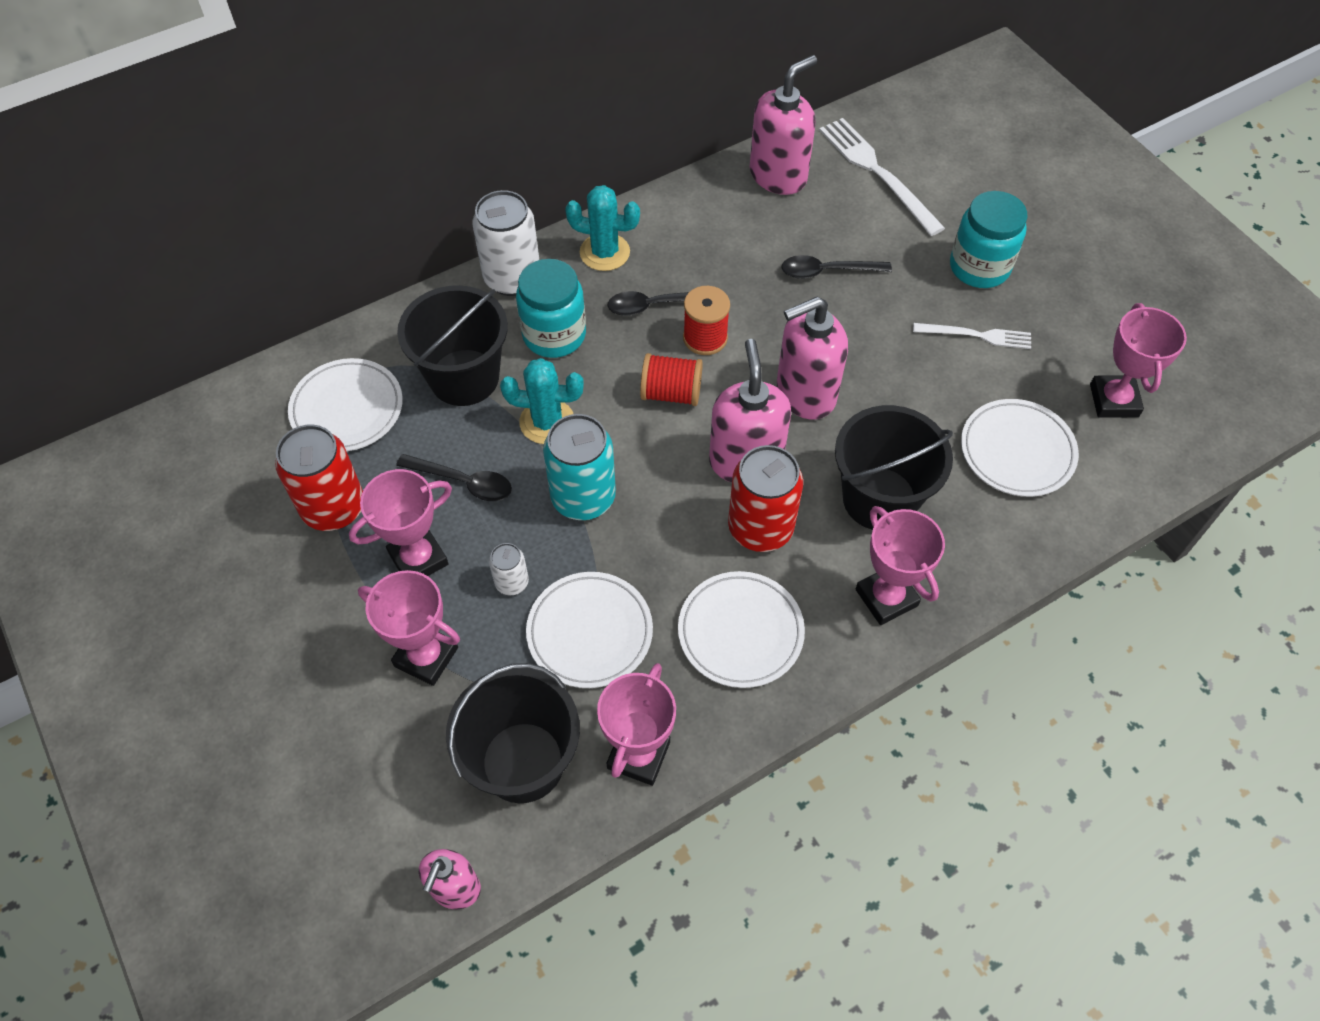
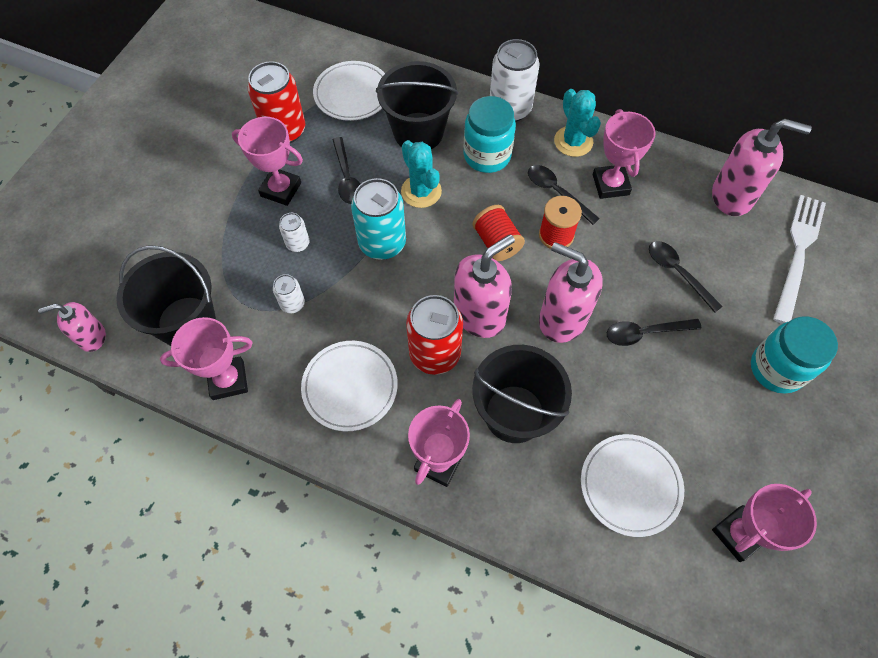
camera: 55 degrees right, 5 degrees up
pink trophy [358,570,460,686] -> pink trophy moved to [593,109,656,199]
white plate [526,572,653,688] -> white can [273,274,305,313]
white fork [913,323,1031,349] -> none
none -> black spoon [607,319,702,346]

